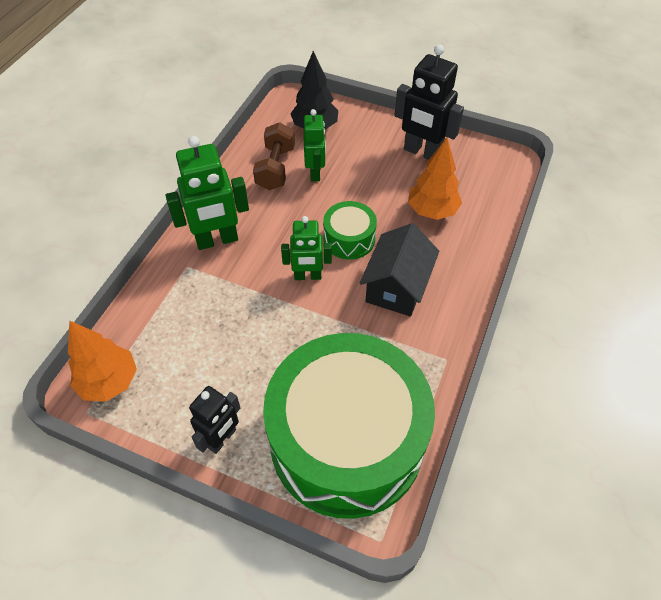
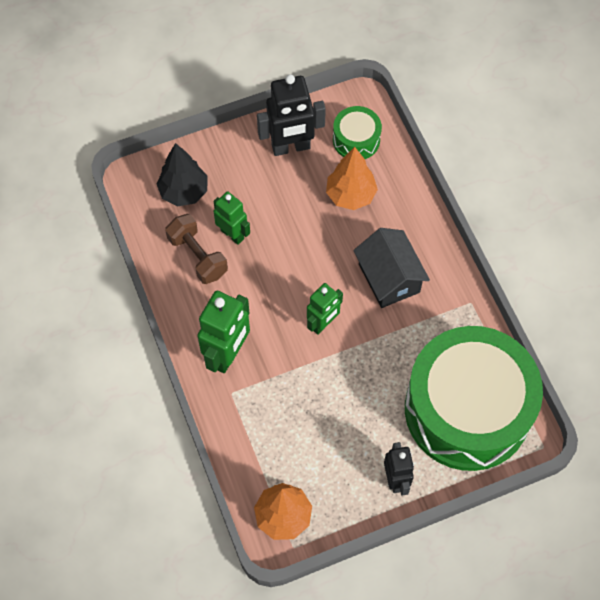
camera: 45 degrees left, 10 degrees up
green drum [323,201,377,260] -> green drum moved to [333,106,382,159]

